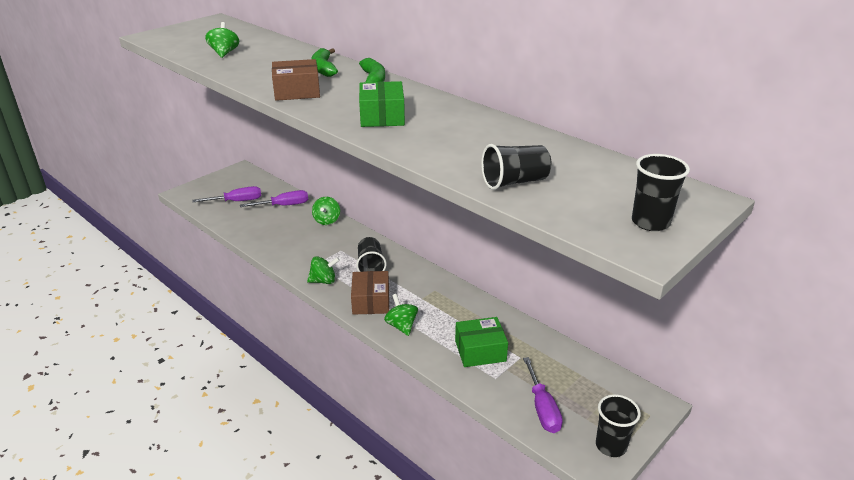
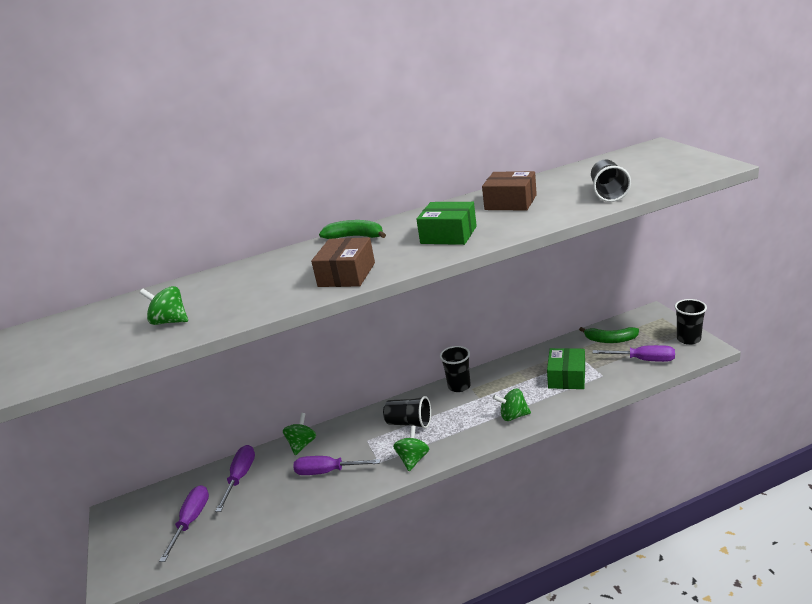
camera: 60 degrees left, 5 degrees down
green banana [311,48,338,77] -> green banana moved to [579,327,639,343]
green spinning top [312,197,340,225] -> green spinning top turned 105 degrees counterclockwise [283,413,316,455]
brown box [351,271,389,315] -> brown box moved to [482,171,537,211]
black cup [632,154,690,231] -> black cup moved to [440,346,471,392]
none -> purple screwdriver [293,456,380,475]

